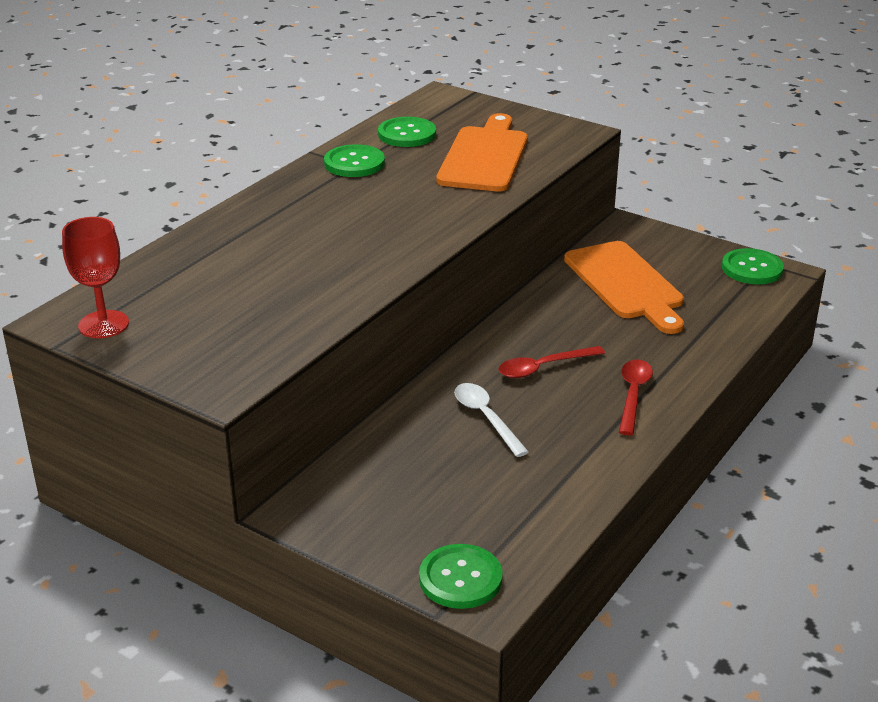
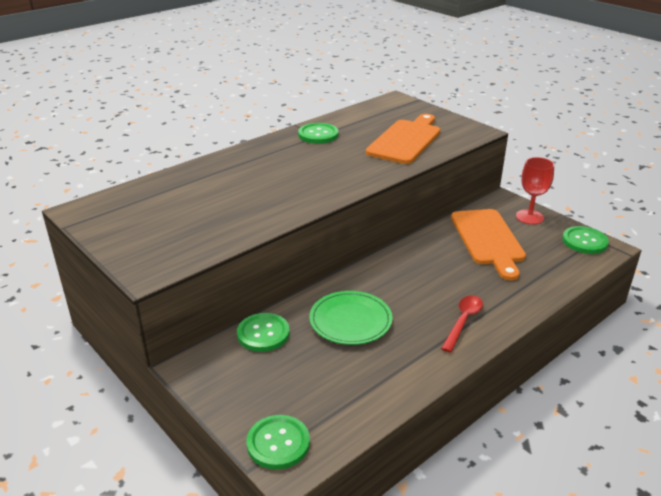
camera: 15 degrees right, 0 degrees up
red goblet [62,217,129,338] -> red goblet moved to [516,157,554,225]
green button [378,117,436,147] -> green button moved to [237,313,290,352]
white spoon [454,383,529,457] -> green plate [309,291,393,345]
red spoon [498,346,605,378] -> none

